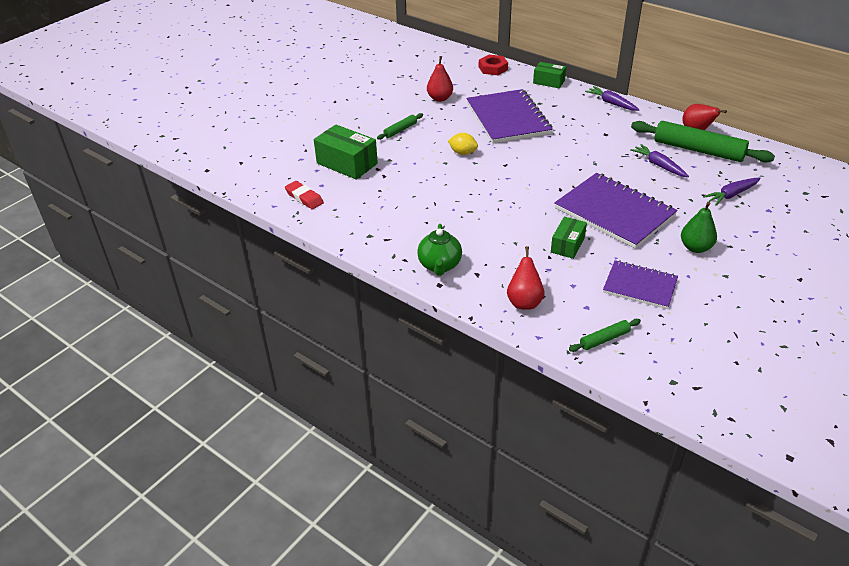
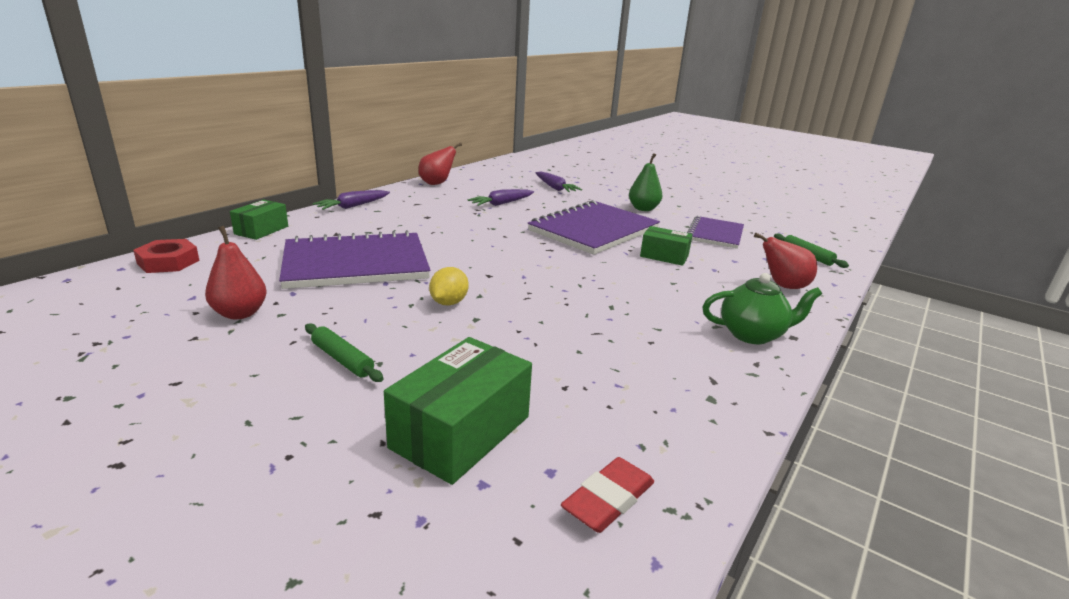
camera: 95 degrees left, 15 degrees down
green rolling pin [631,121,775,162] -> none

